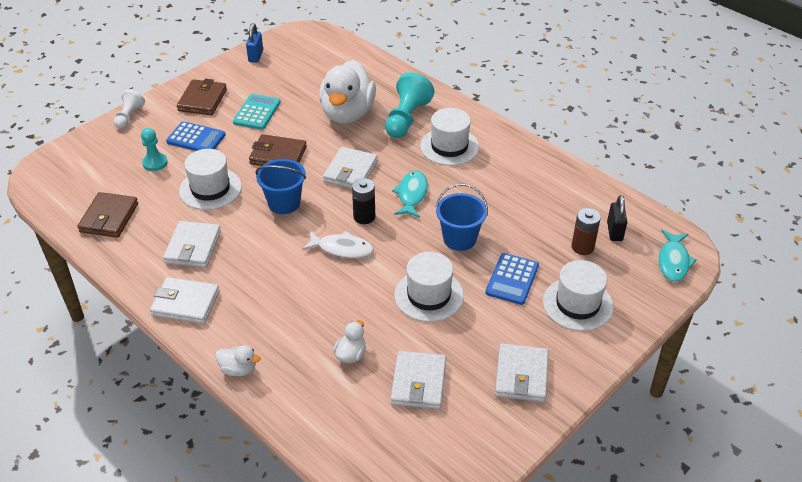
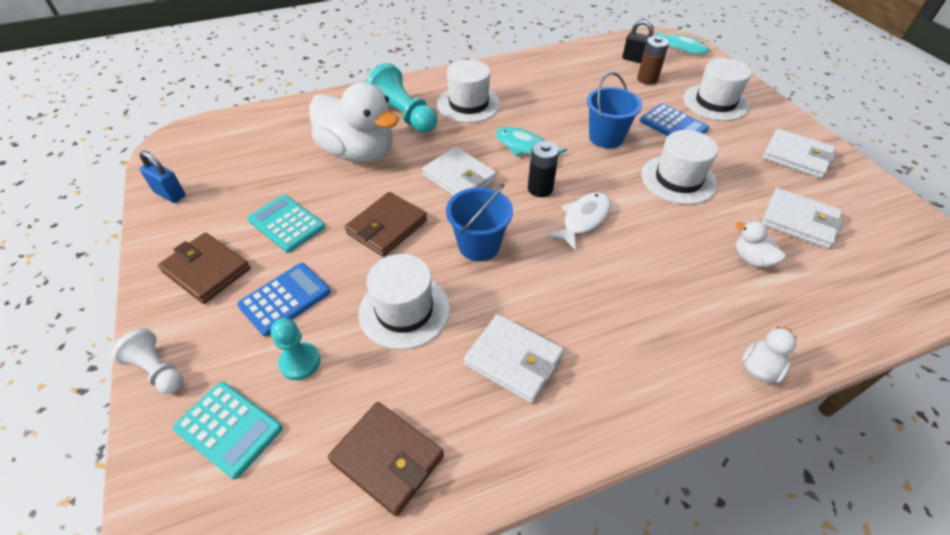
camera: 65 degrees left, 5 degrees up
white wallet [150,277,220,324] -> none
none -> turquoise calculator [173,382,282,479]

